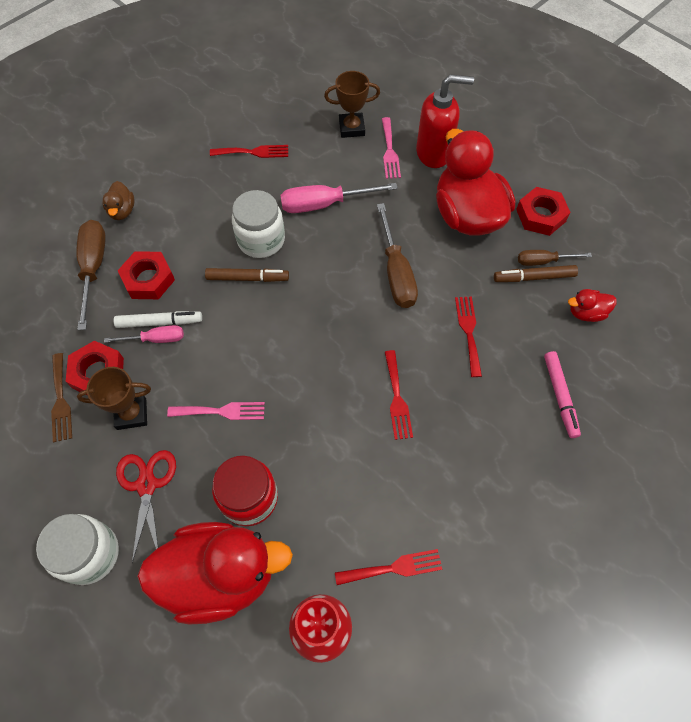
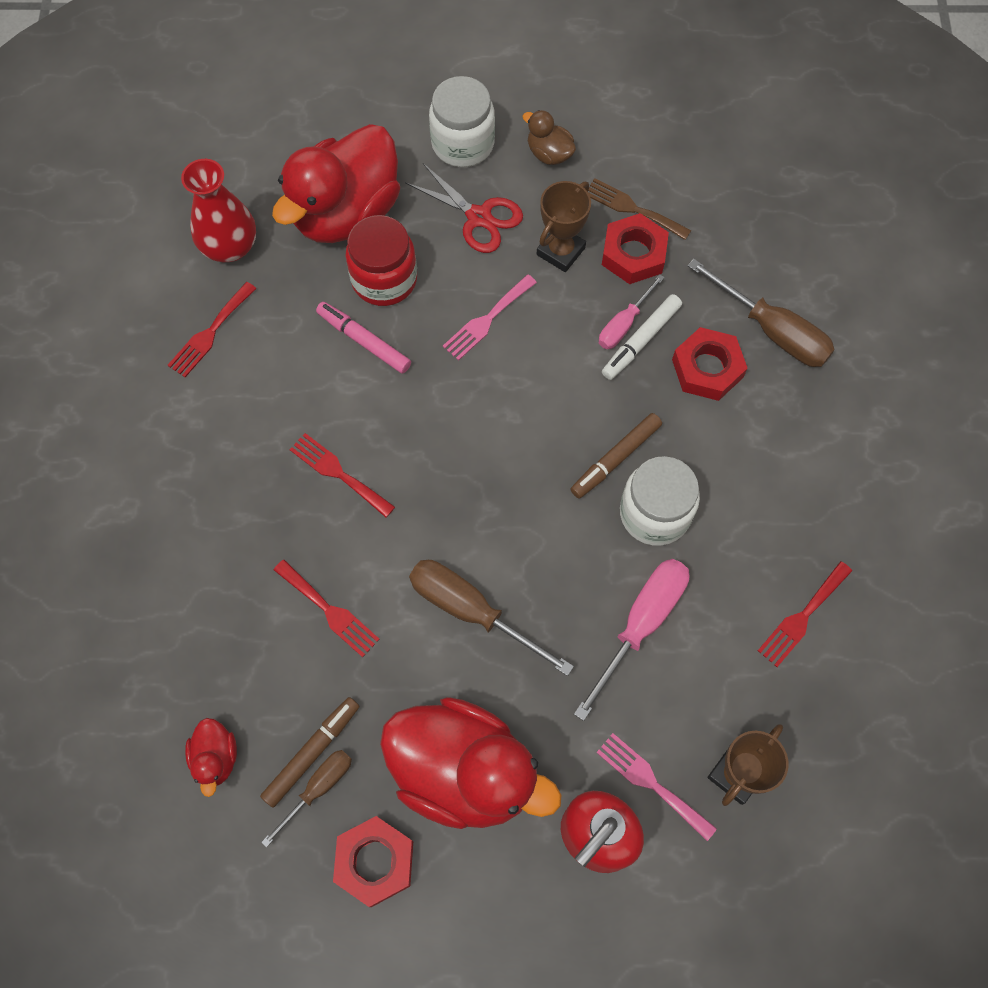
camera: 135 degrees right, 5 degrees up
brown duck [103,181,134,220] -> brown duck moved to [522,110,576,165]
pink marker [544,351,581,438] -> pink marker moved to [316,302,411,374]
red duck [568,289,617,322] -> red duck turned 135 degrees clockwise [185,718,237,797]

